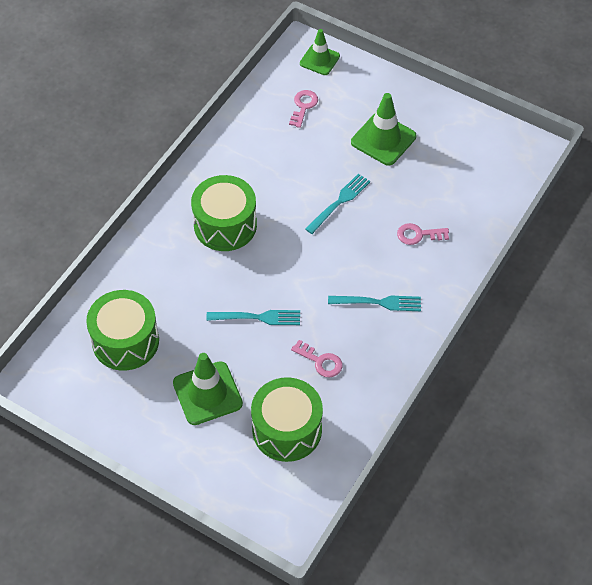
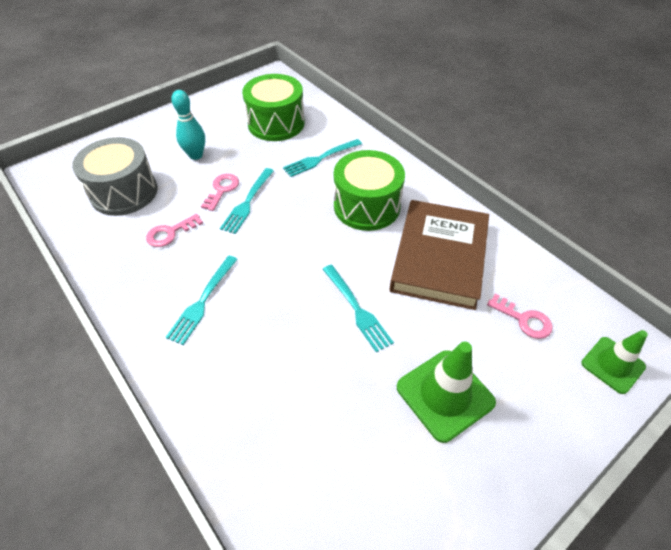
camera: 110 degrees right, 5 degrees down
green traffic cone [173,353,243,425] -> turquoise bowling pin [171,90,205,160]
green drum [251,377,323,462] -> grey drum [72,137,158,216]
pink key [397,223,449,245] -> pink key moved to [201,174,239,211]
none -> turquoise fork [283,139,362,177]
none -> brown book [389,200,489,310]

